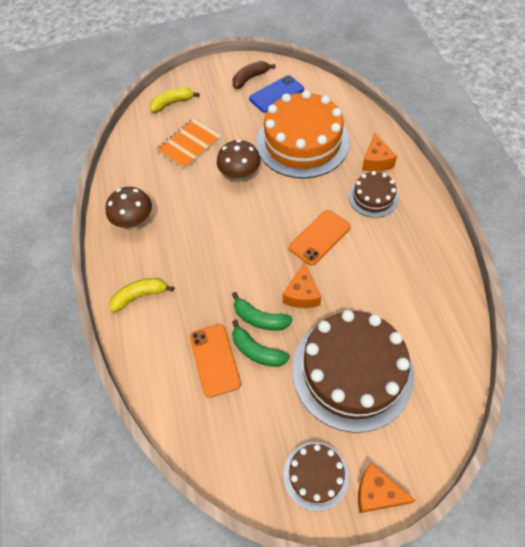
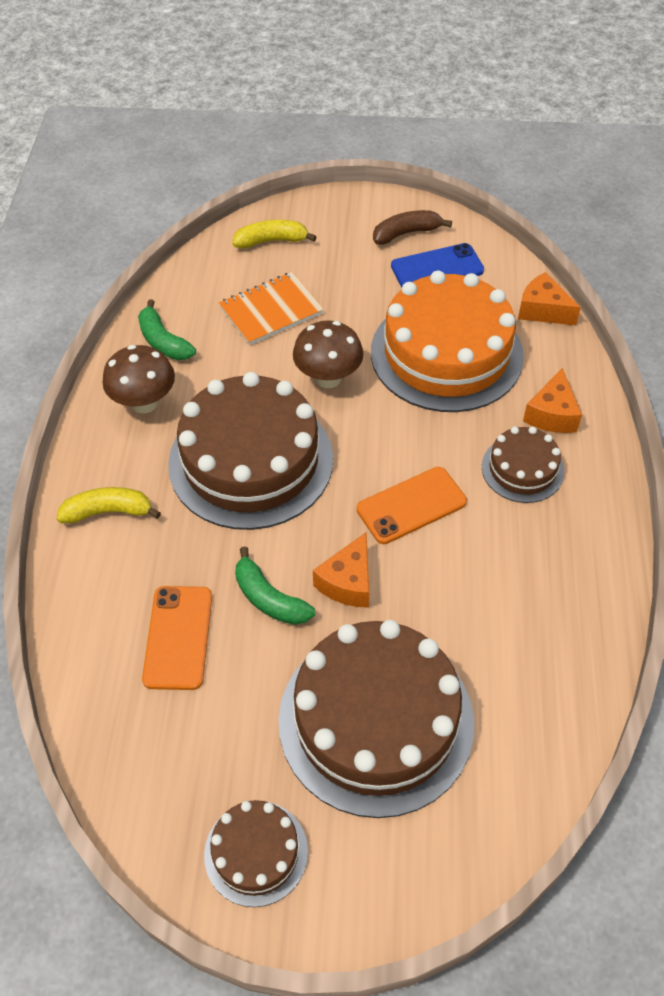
camera: 15 degrees right, 5 degrees down
green banana [232,320,290,367] -> green banana moved to [138,299,196,360]
orange cheese [358,463,416,513] -> orange cheese moved to [518,272,581,325]
none -> brown cake [168,372,333,530]

